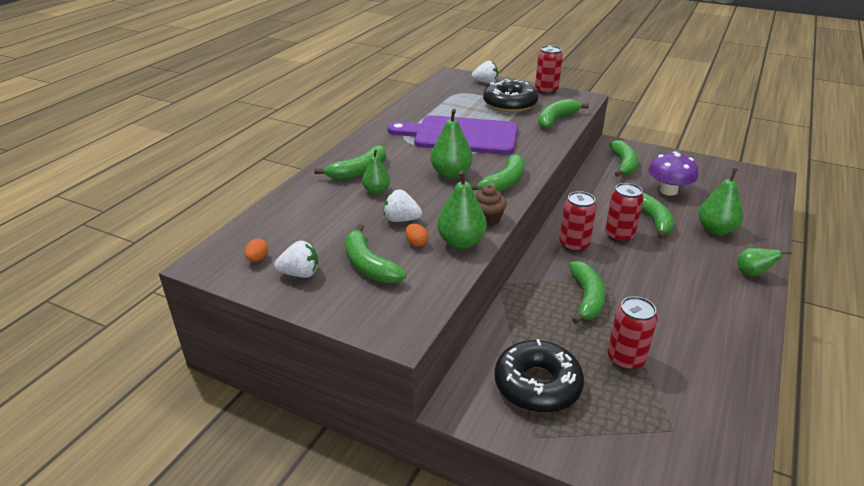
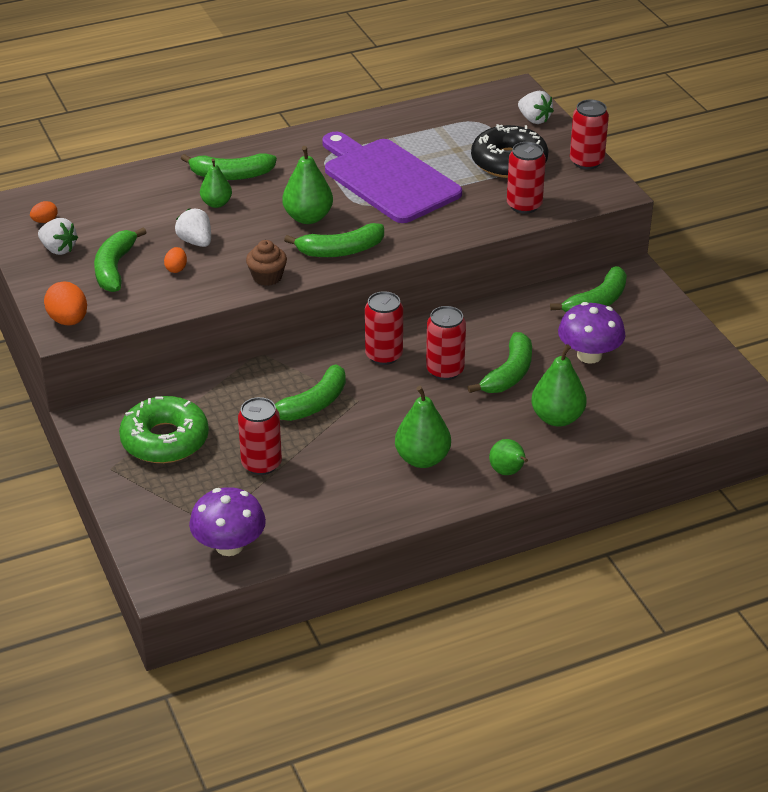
camera: 40 degrees right, 5 degrees up
green pear [437,170,487,249] -> green pear moved to [395,386,451,468]
black donut [494,339,584,413] -> green donut [119,396,209,463]
green banana [538,99,589,129] -> red can [507,142,546,214]
none -> orange egg [44,281,87,326]
none -> purple mushroom [189,487,266,556]

